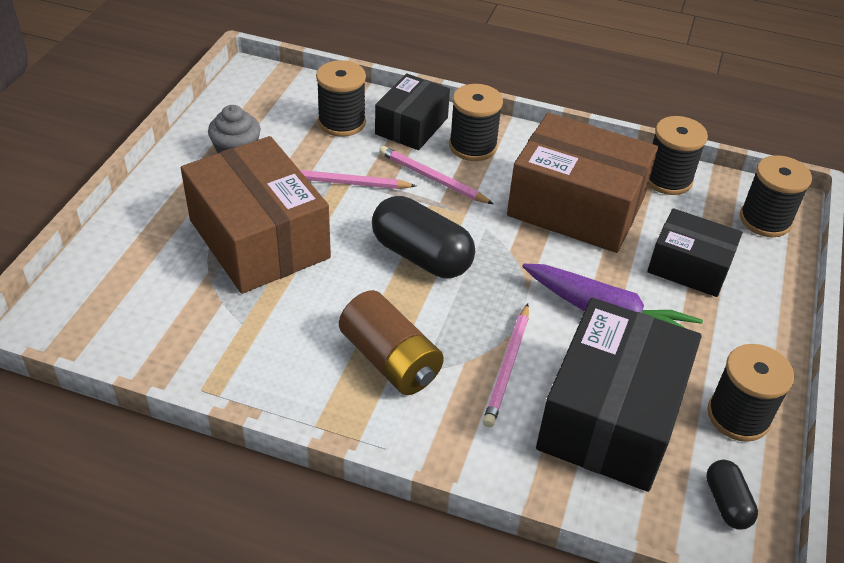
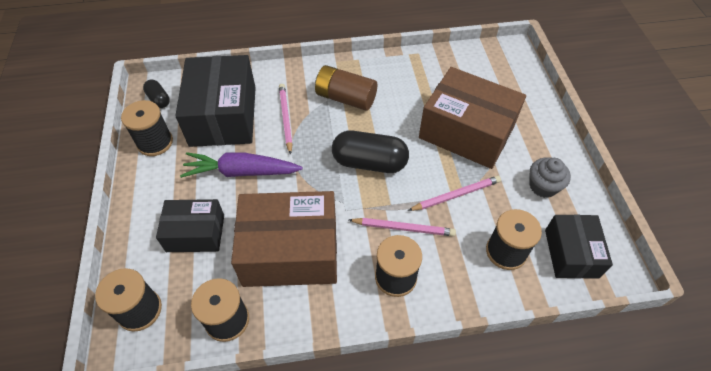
camera: 155 degrees right, 10 degrees up
black box [375,73,450,150] -> black box moved to [545,215,613,279]

